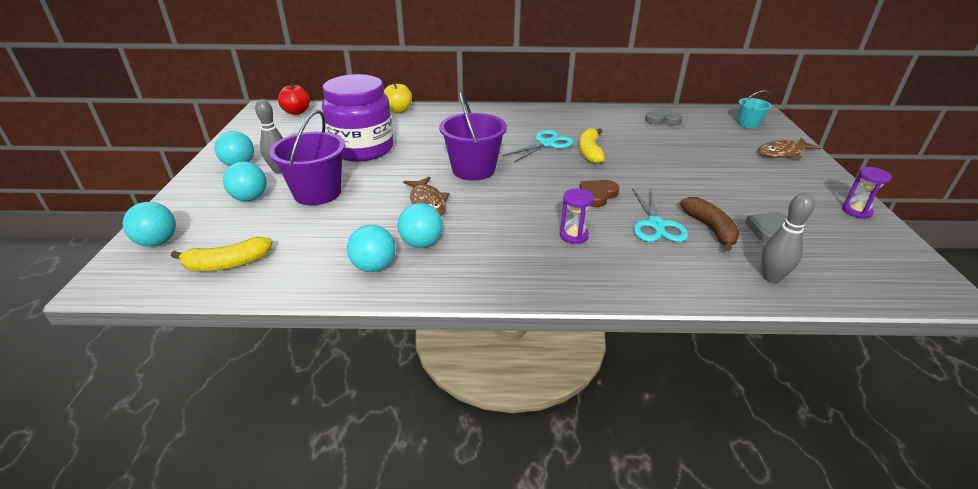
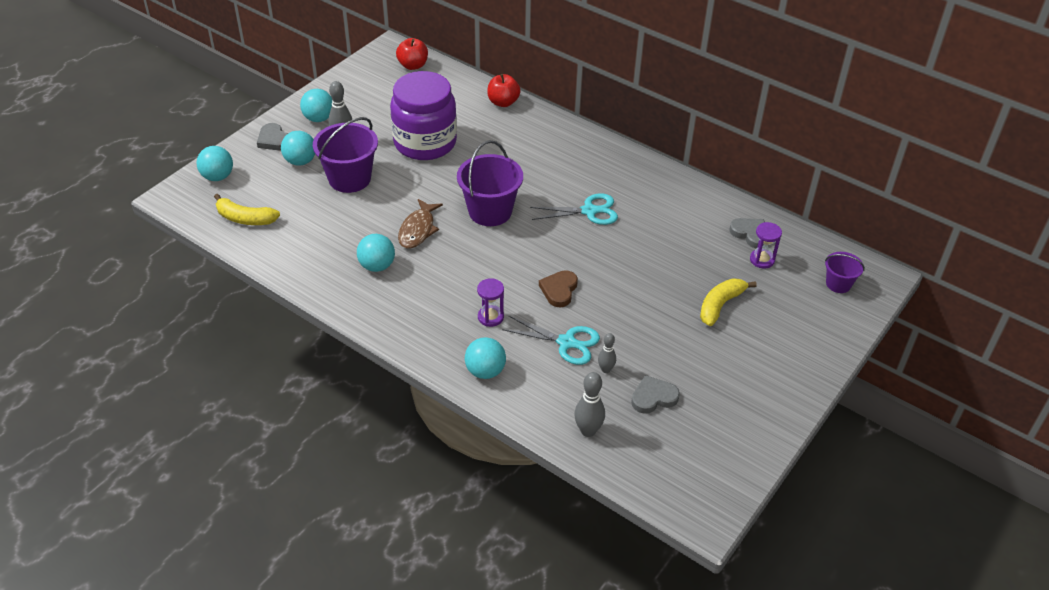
camera: 35 degrees right, 10 degrees up
turquoise ball [347,225,396,272] -> turquoise ball moved to [465,337,506,379]
yellow apple [384,81,412,113] -> red apple [487,74,521,107]
yellow banana [579,128,605,163] -> yellow banana moved to [700,278,757,326]
brown heart [580,180,619,207] -> brown heart turned 60 degrees counterclockwise [539,270,578,307]
turquoise scissors [632,188,688,242] -> turquoise scissors turned 105 degrees counterclockwise [502,316,600,365]
brown banana [680,197,740,251] -> grey bowling pin [598,333,616,373]
turquoise bucket [738,90,771,128] -> purple bucket [825,252,865,293]
brown fish [758,138,821,158] -> none
purple hourglass [842,167,892,219] -> purple hourglass moved to [750,222,782,269]
none -> grey heart [257,123,288,151]

